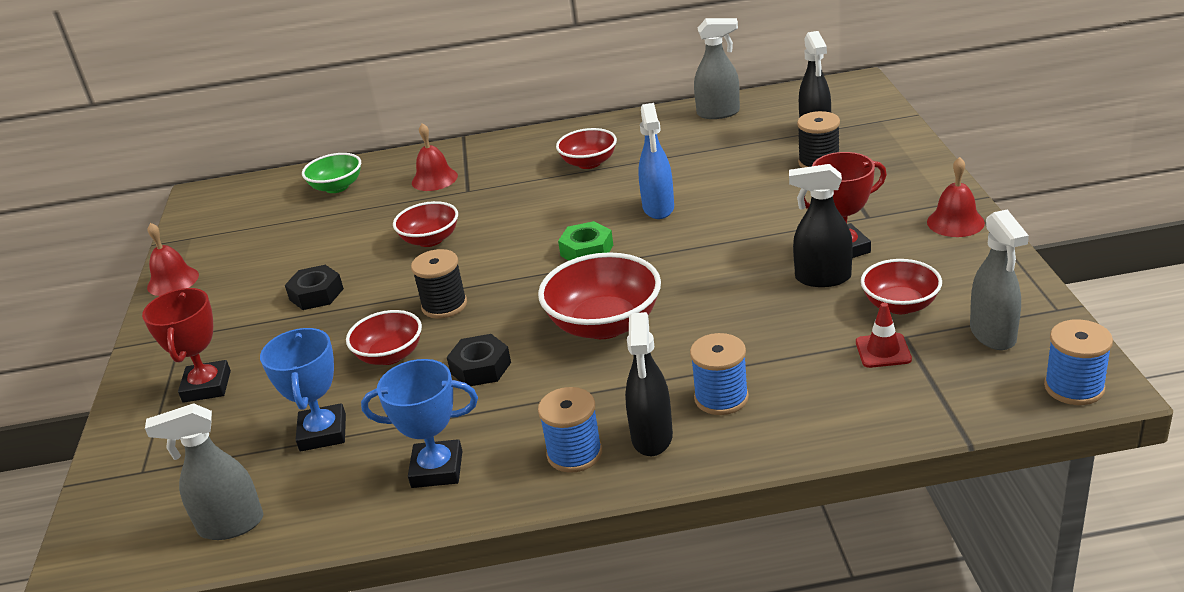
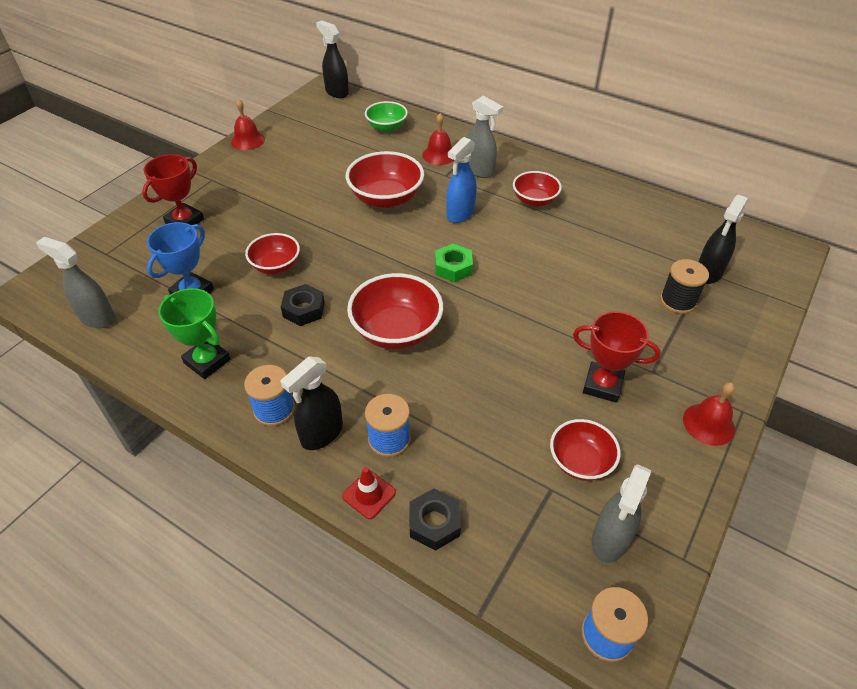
camera: 35 degrees right, 15 degrees up
black nut [285,265,344,310] -> black nut moved to [409,488,461,551]
blue trophy [361,359,478,488] -> green trophy [158,288,231,379]
red bowl [393,201,458,247] -> red bowl [346,151,424,208], size x1.60
black spool [411,249,467,319] -> none
blue spray bottle [638,103,674,219] -> blue spray bottle moved to [446,137,477,223]
grey spray bottle [694,18,740,119] -> grey spray bottle moved to [467,96,503,178]
black spray bottle [789,164,853,287] -> black spray bottle moved to [316,21,349,98]
red traffic cone [856,303,912,368] -> red traffic cone moved to [342,467,396,519]

